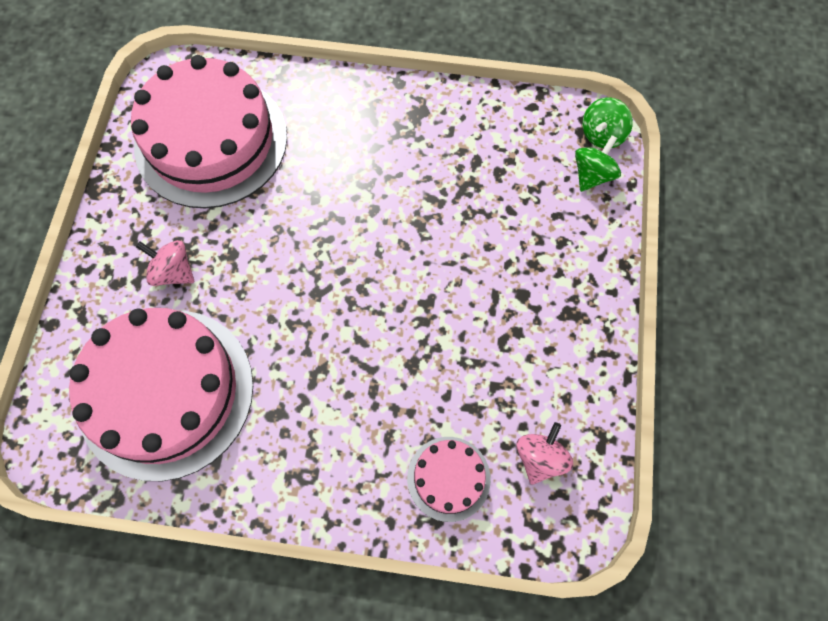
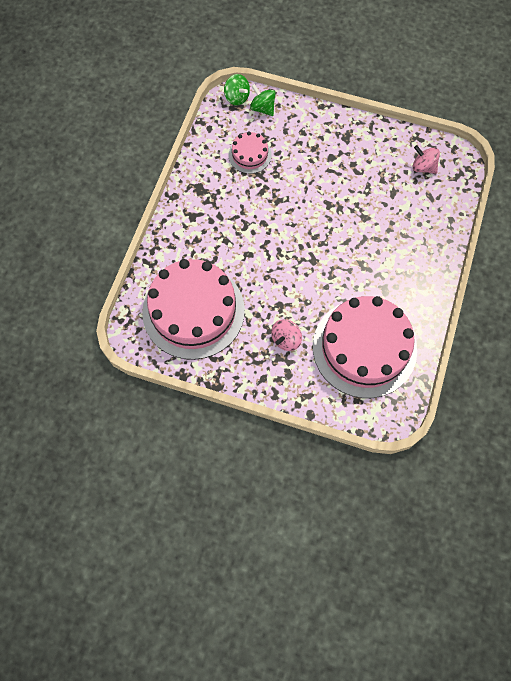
camera: 80 degrees left, 0 degrees up
pink cake [407,437,491,522] -> pink cake moved to [229,131,272,174]

